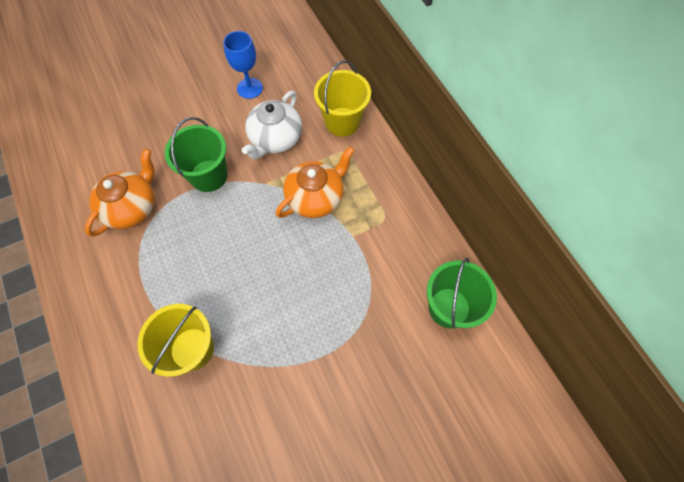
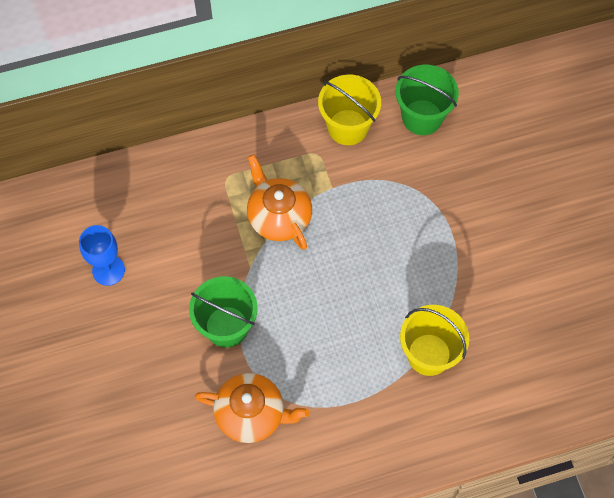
camera: 80 degrees left, 0 degrees up
orange teapot [85,148,154,237] -> orange teapot turned 150 degrees clockwise [195,373,309,443]
white teapot [242,91,302,160] -> none
yellow bucket [314,60,371,137] -> yellow bucket moved to [318,75,381,145]

